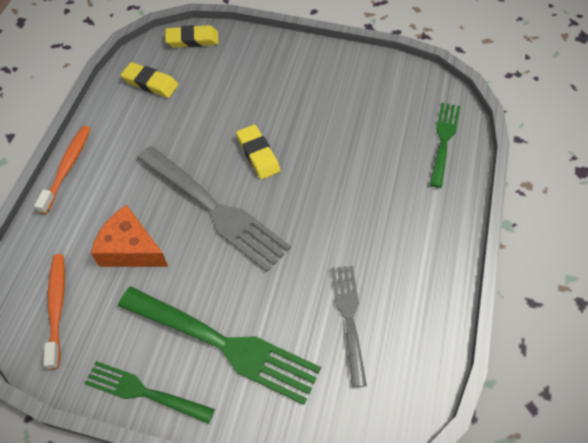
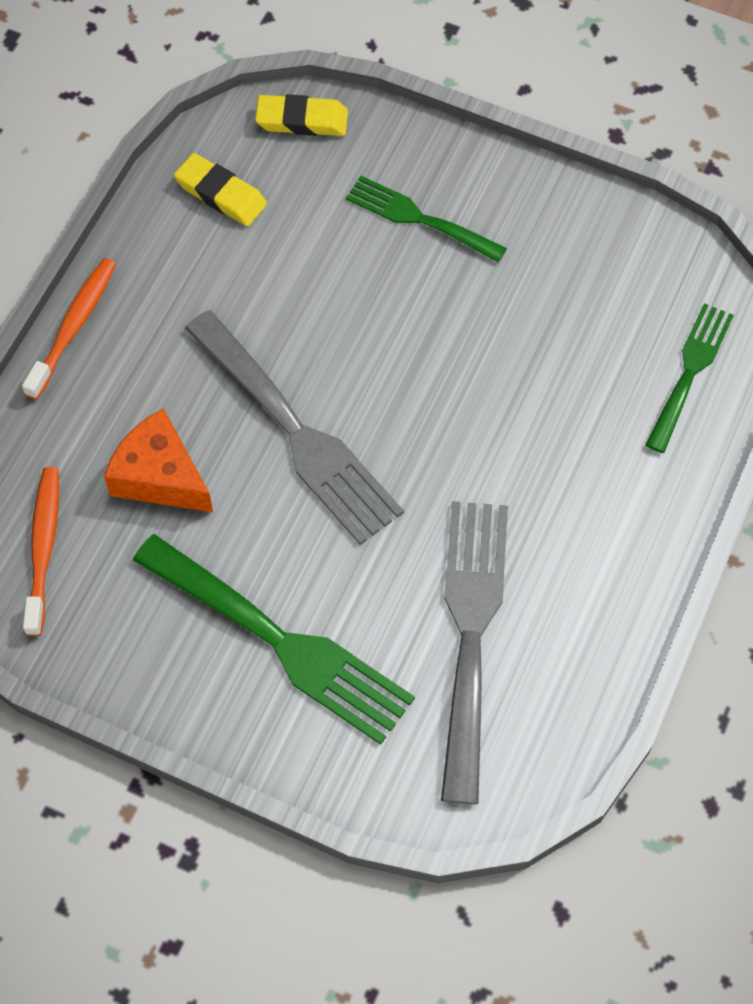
camera: 10 degrees right, 5 degrees up
green fork [84,361,215,424] -> green fork moved to [346,176,507,262]
yellow eraser [236,125,281,179] -> none
grey fork [331,266,367,387] -> grey fork [441,501,508,804], size x1.67

